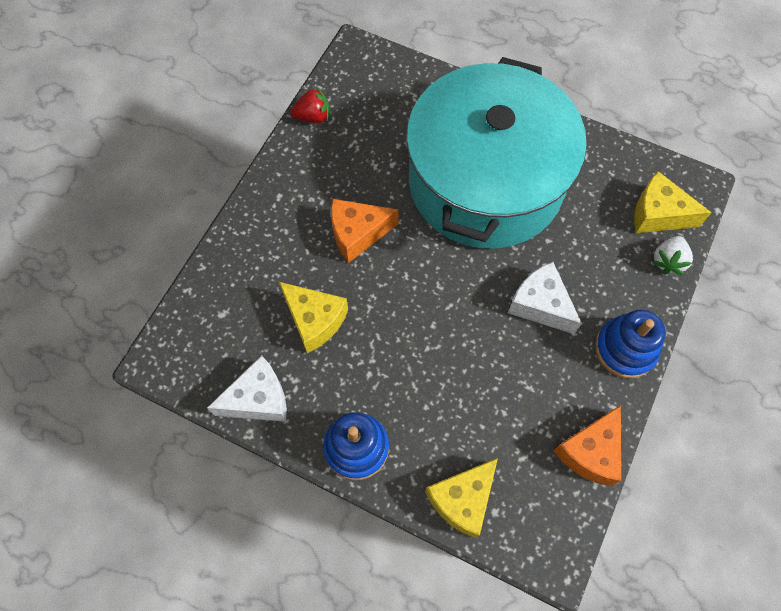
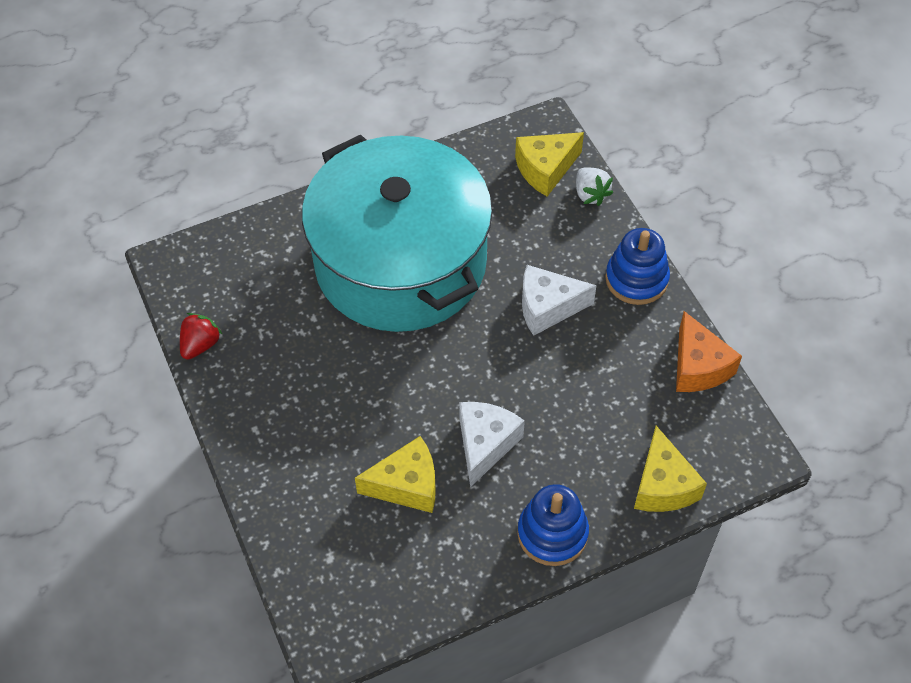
camera: 50 degrees left, 10 degrees down
white cheese [207,355,287,422] -> white cheese moved to [459,402,525,487]
orange cheese [331,199,399,263] -> none

